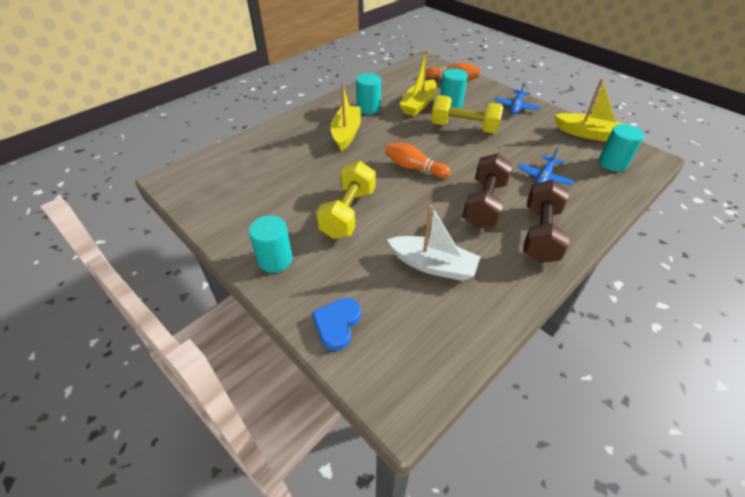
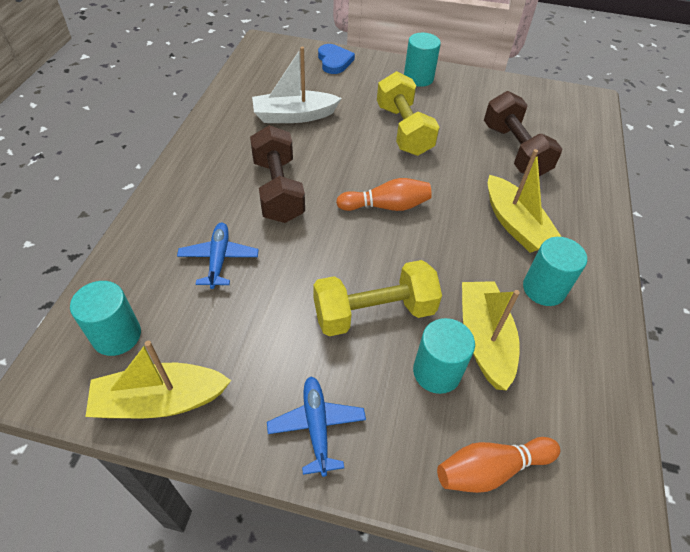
camera: 145 degrees right, 5 degrees up
brown dumbbell [523,180,569,263] -> brown dumbbell moved to [484,91,562,176]

